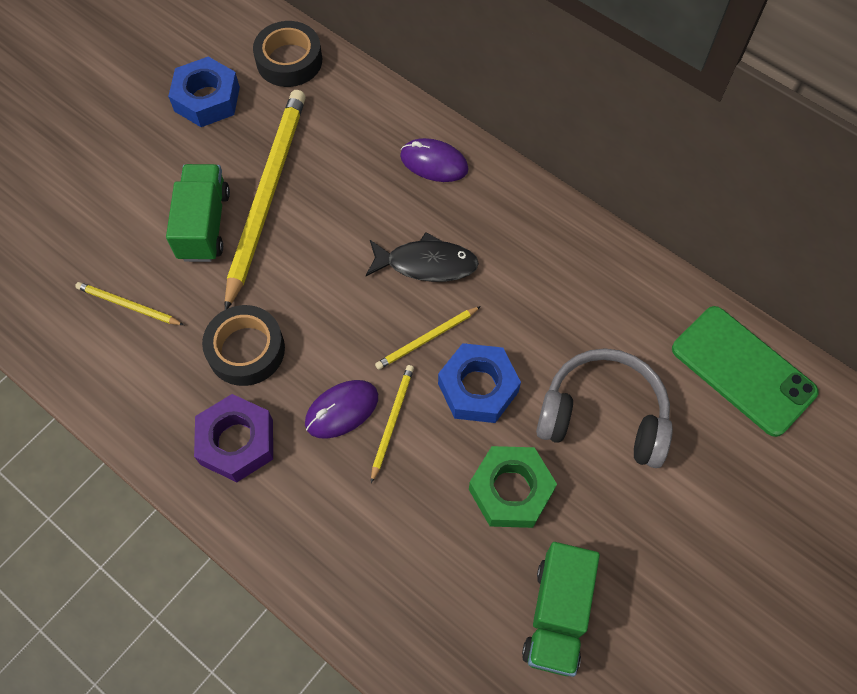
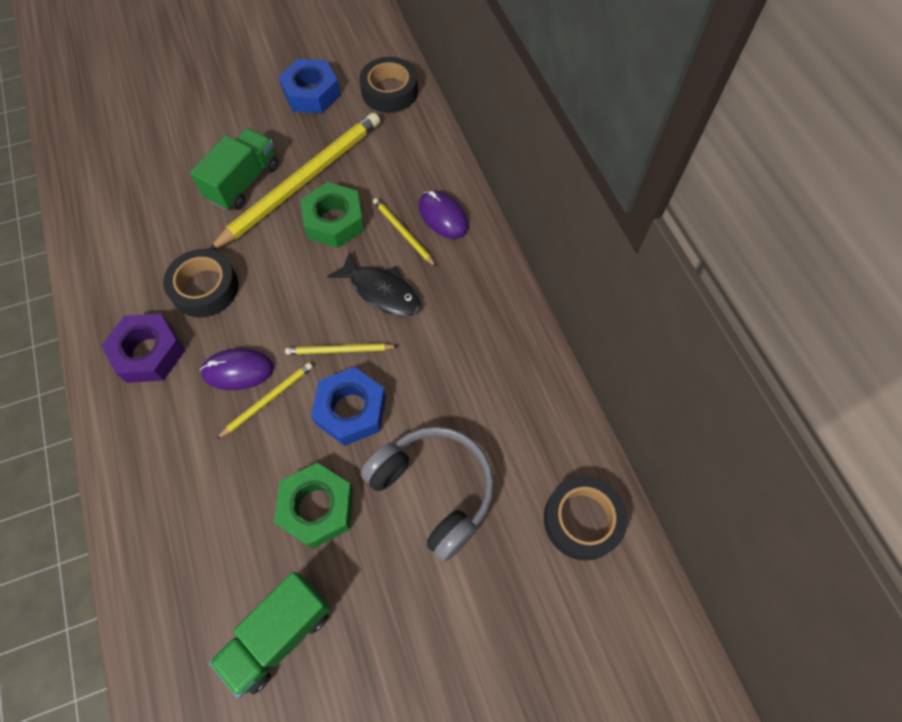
camera: 30 degrees right, 0 degrees up
yellow pencil [75,282,184,325] -> yellow pencil moved to [373,198,436,267]
green phone [672,306,819,437] -> black tape [544,476,628,561]
none -> green nut [301,182,364,248]

